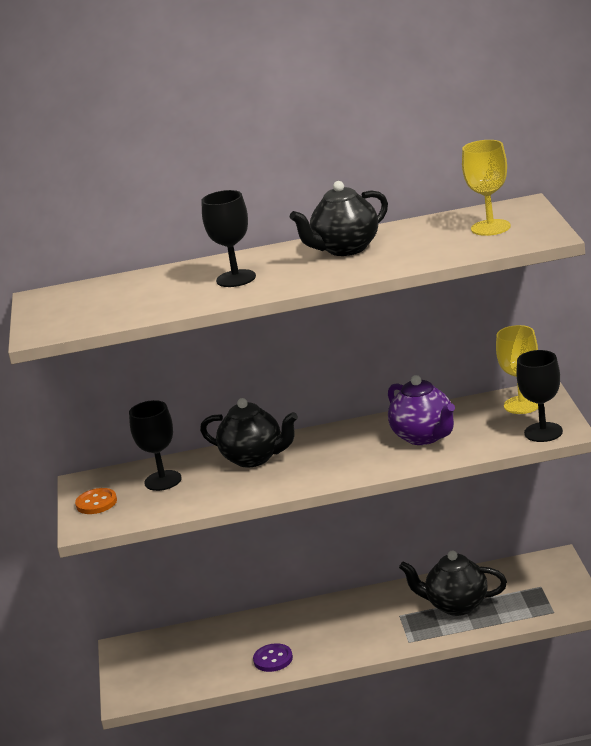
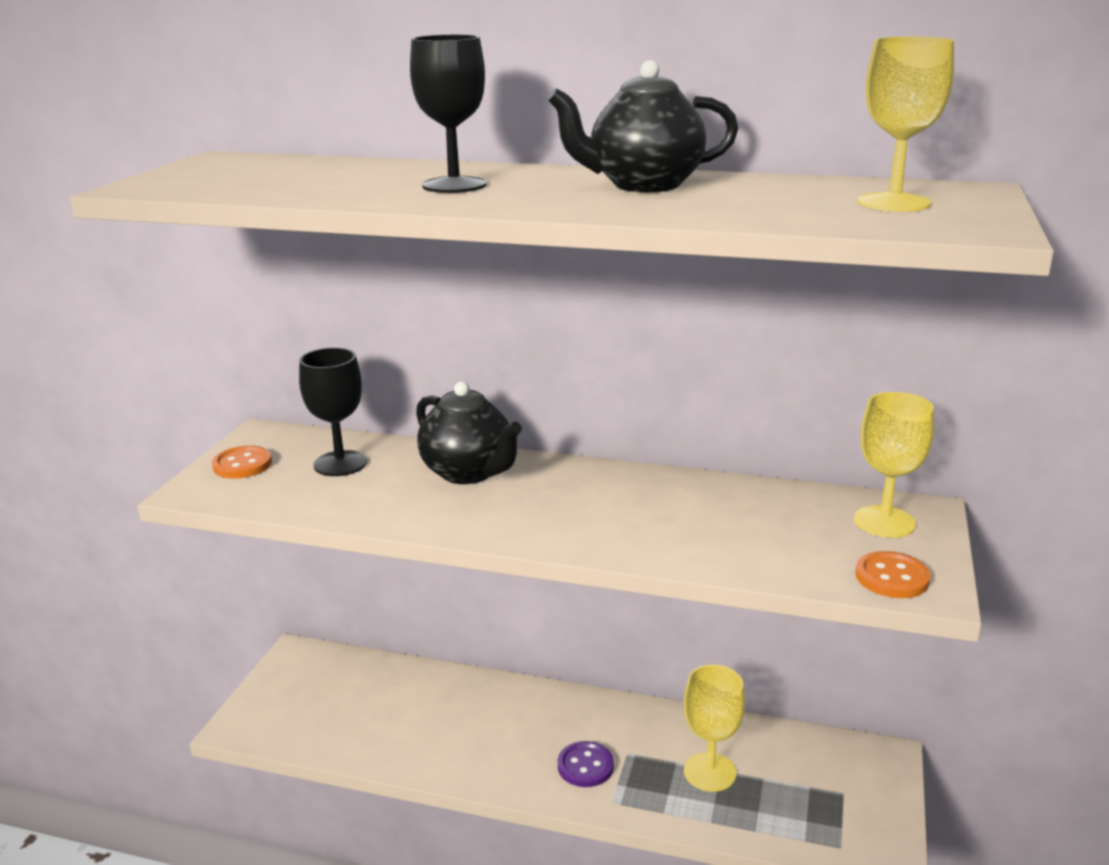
camera: 20 degrees right, 0 degrees up
purple button [253,643,293,672] -> purple button moved to [558,741,614,787]
purple teapot [388,375,455,445] -> none
black teapot [399,551,507,616] -> yellow goblet [684,665,745,792]
black goblet [516,350,563,442] -> orange button [856,551,931,598]

